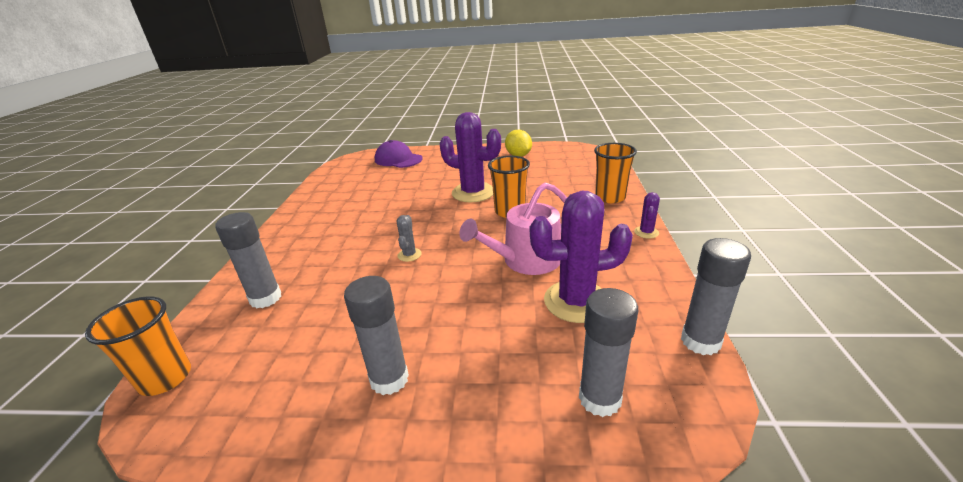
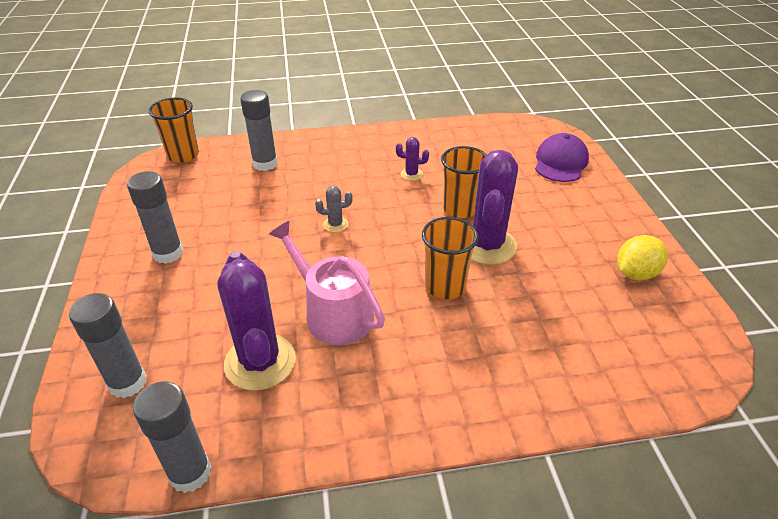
camera: 75 degrees right, 10 degrees up
orange cup [594,143,637,203] -> orange cup moved to [441,146,487,218]
purple cactus [634,192,660,239] -> purple cactus moved to [396,137,429,181]

